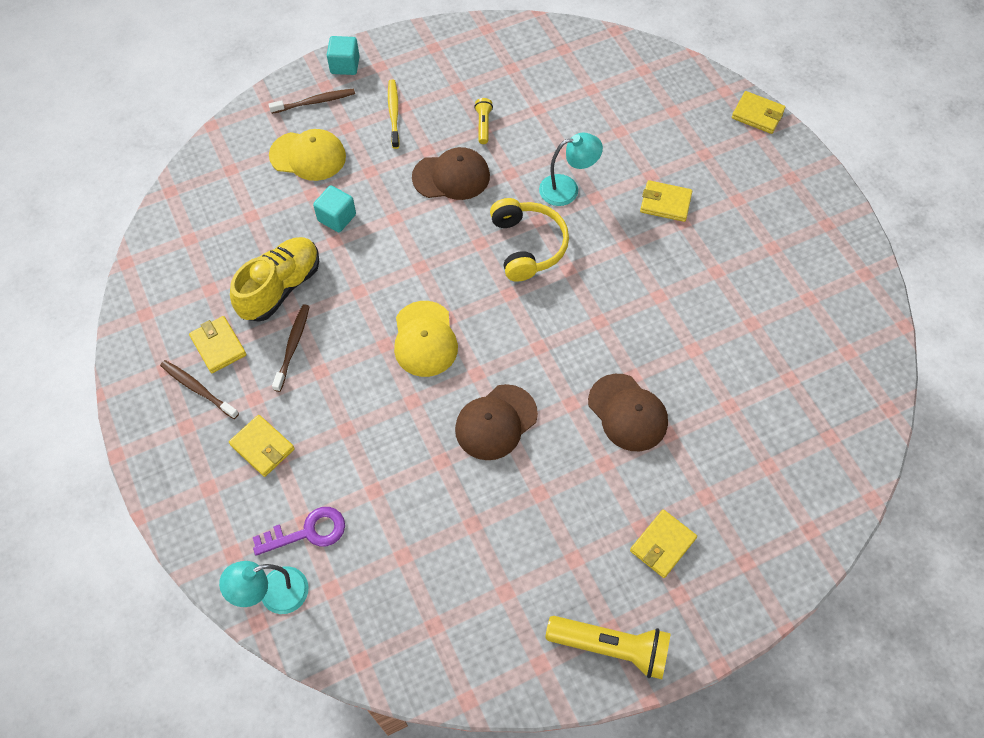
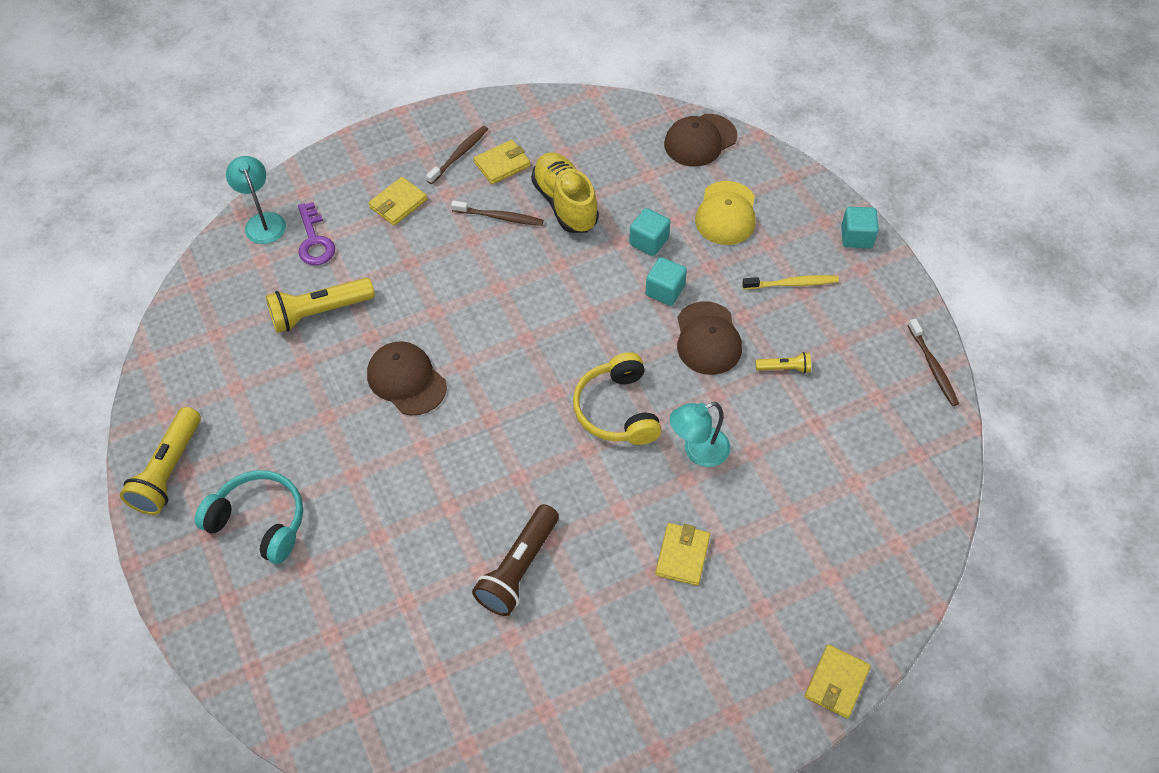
camera: 90 degrees right, 5 degrees down
yellow shoe [230,237,319,322] -> yellow shoe turned 150 degrees counterclockwise [531,152,599,233]
brown toothbrush [268,88,355,114] -> brown toothbrush moved to [907,319,959,406]
yellow cap [394,301,458,377] -> none
yellow headphones [490,198,569,282] -> yellow headphones turned 90 degrees clockwise [573,352,662,445]
turquoise lamp [539,133,603,206] -> turquoise lamp turned 75 degrees clockwise [670,402,730,467]
brown cap [588,374,668,451] -> brown cap moved to [664,114,737,167]
yellow wallet [630,510,697,578] -> turquoise headphones [195,470,303,564]
none -> yellow flashlight [266,278,375,333]
none -> brown flashlight [472,504,559,616]
none -> turquoise cube [645,257,687,306]

